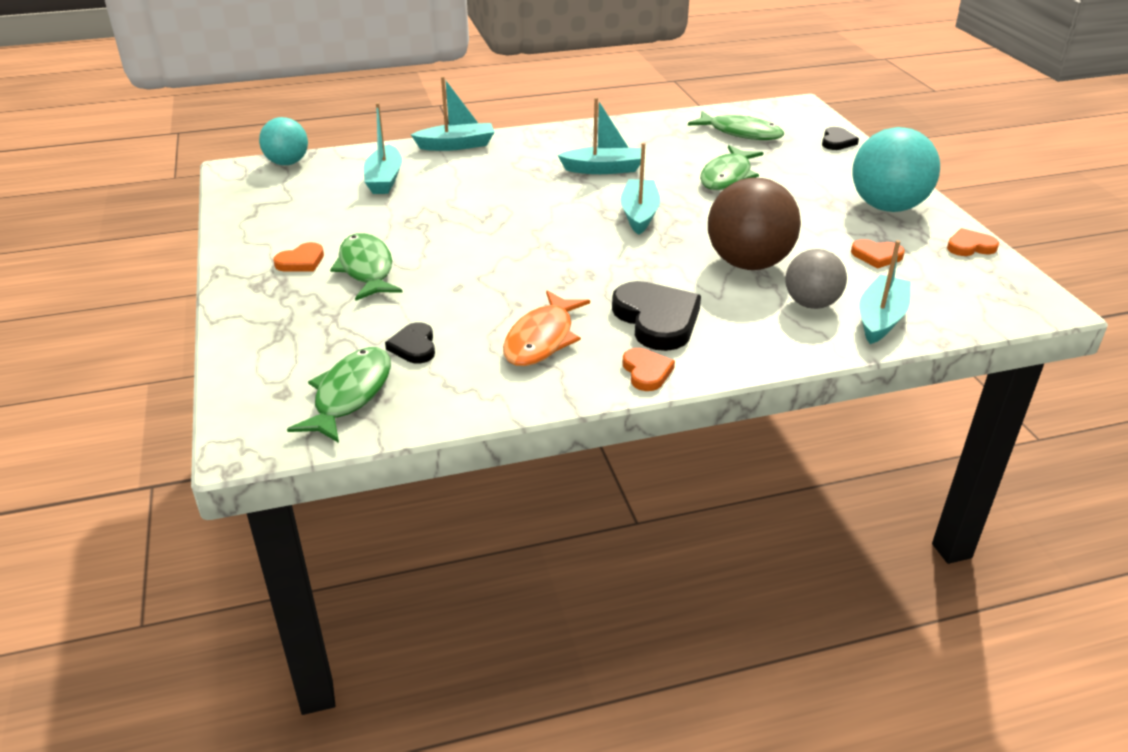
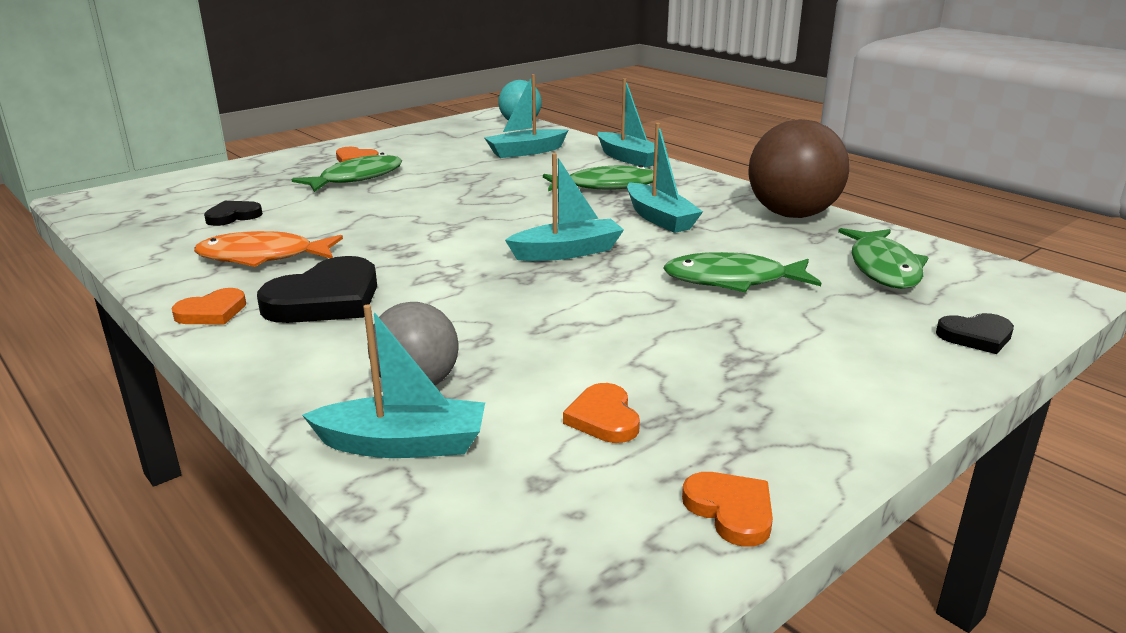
camera: 65 degrees right, 10 degrees down
green fish [287,347,391,443] -> green fish moved to [543,165,653,191]
brown ball [708,178,801,270] -> brown ball moved to [748,119,849,218]
turquoise ball [852,127,940,212] -> none

